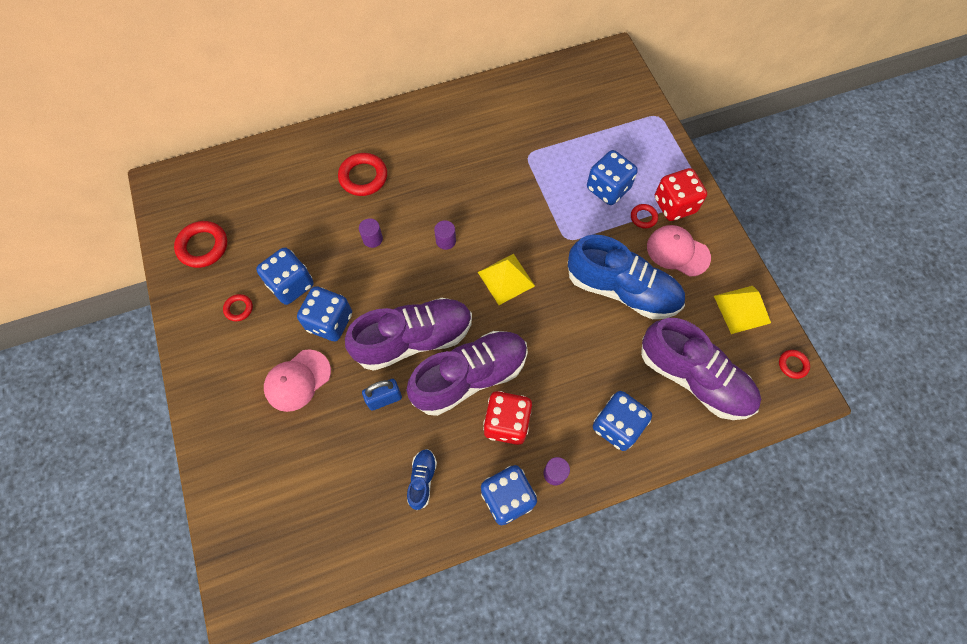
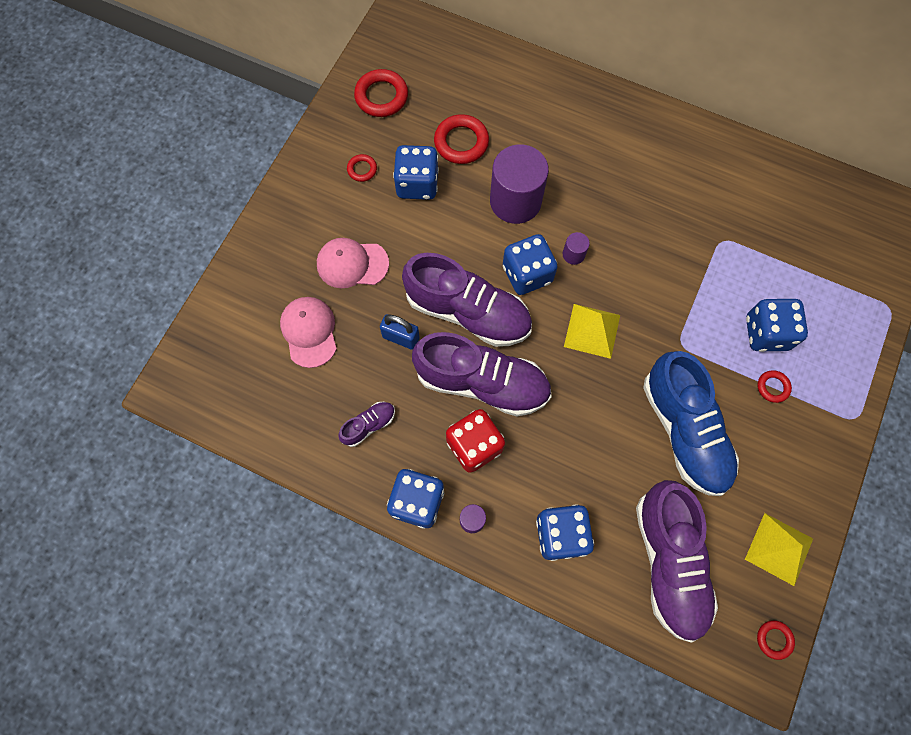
camera: 45 degrees right, 5 degrees up
blue dice [297,286,352,341] -> blue dice moved to [503,234,558,295]
red ring [338,153,387,196] -> red ring moved to [434,114,489,164]
purple cylinder [359,218,383,248] -> purple cylinder [490,144,549,224], size x2.34
blue shoe [407,449,437,510] -> purple shoe [339,402,395,447]
pink cap [647,225,711,277] -> pink cap moved to [280,297,337,368]
red dice [655,168,707,221] -> none

